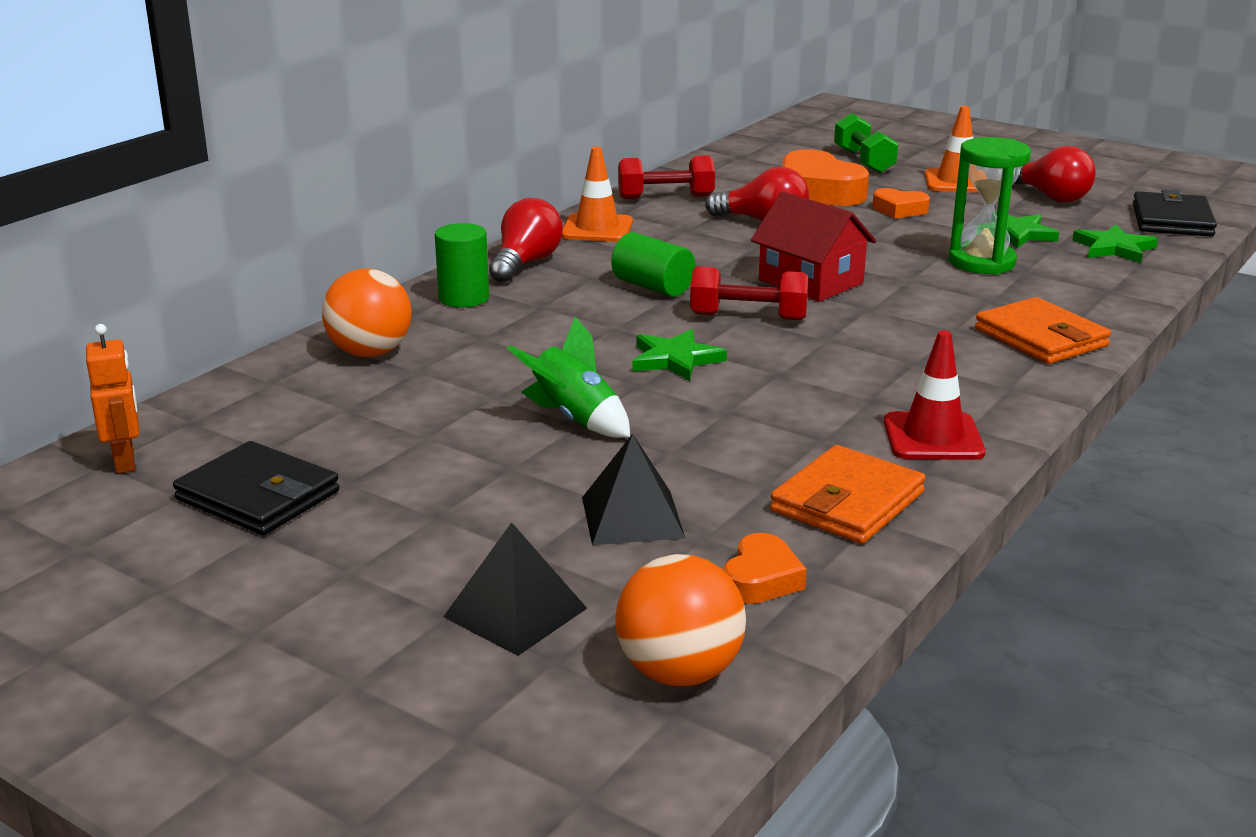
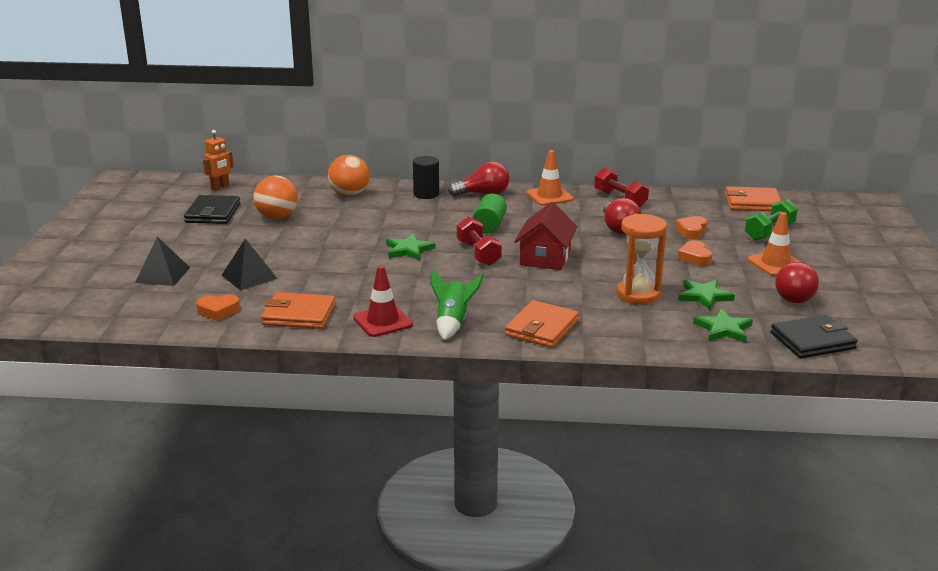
camera: 60 degrees right, 0 degrees up
green cylinder [435,223,489,308] -> black cylinder [413,156,439,199]
green rocket [507,316,630,438] -> green rocket moved to [430,269,484,340]
orange ball [615,554,746,686] -> orange ball moved to [253,176,298,219]
orange heart [782,149,869,206] -> orange heart [675,216,707,239], size x0.53
green hourglass [949,137,1031,275] -> orange hourglass [617,214,667,305]
none -> orange wallet [725,186,781,211]

